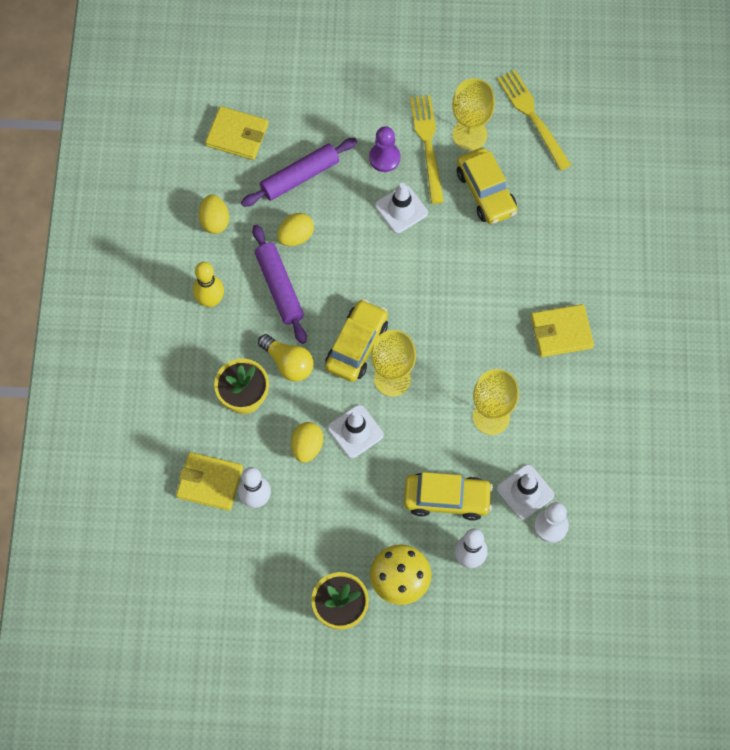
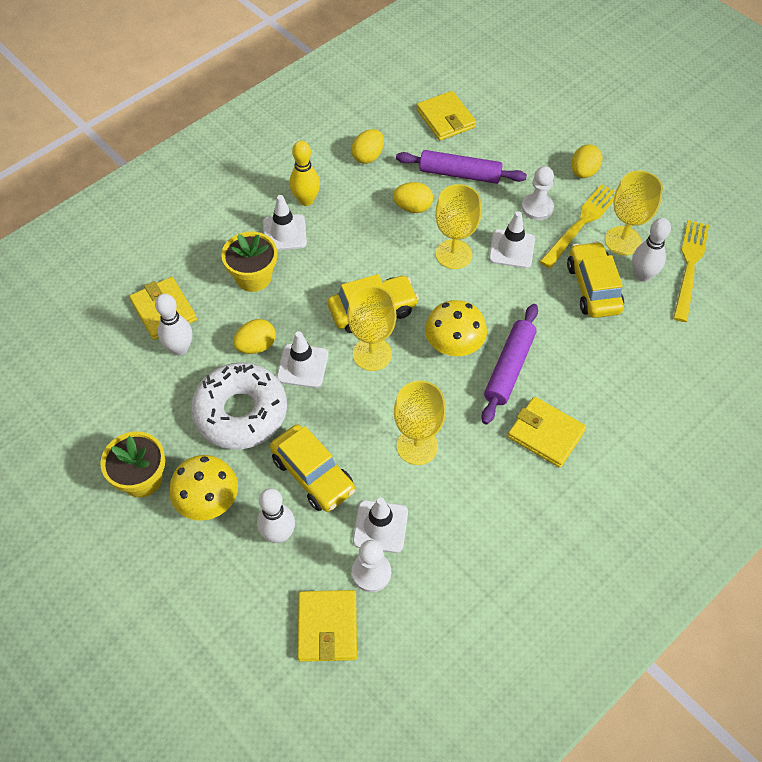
camera: 45 degrees right, 10 degrees down
purple rolling pin [252,224,307,344] -> purple rolling pin moved to [481,304,538,424]
yellow light bulb [258,334,314,381] -> none
purple pawn [369,126,400,172] -> white pawn [522,166,554,220]
yellow car [457,148,517,224] -> yellow car turned 150 degrees clockwise [567,241,624,318]
none -> white donut [191,362,287,450]
none -> white traffic cone [263,195,307,250]
none -> yellow wallet [297,590,357,662]
none -> yellow mushroom [425,300,487,356]
none -> yellow goblet [435,184,482,269]
none -> yellow egg [571,144,603,178]
none -> white bowling pin [632,218,671,282]

